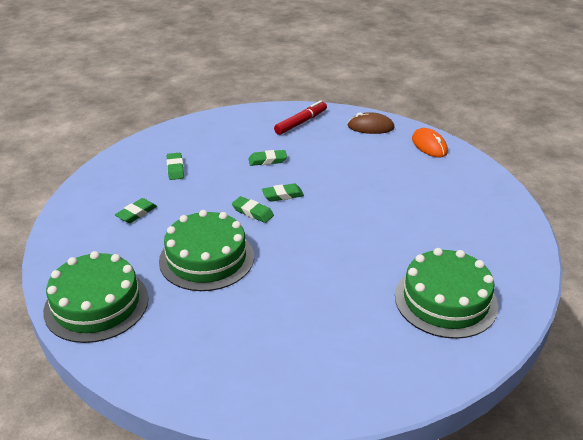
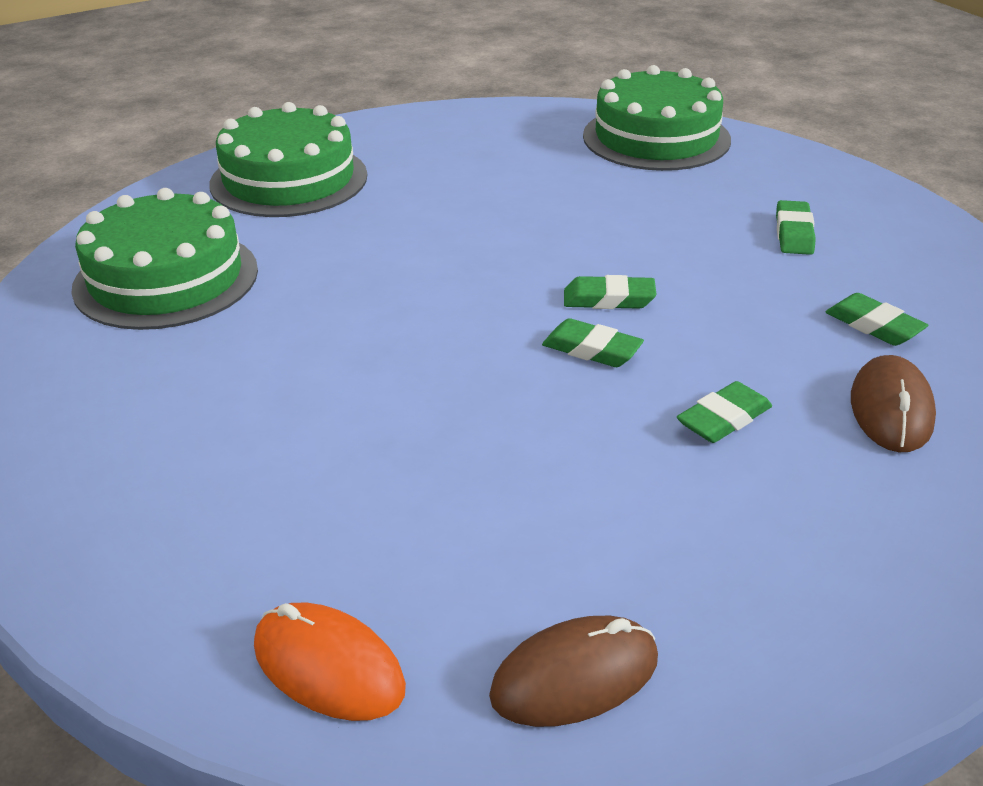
camera: 150 degrees right, 0 degrees up
green cake [159,210,254,291] -> green cake moved to [209,102,367,217]
green eraser [262,183,304,202] -> green eraser turned 75 degrees clockwise [542,318,644,367]
red marker [274,100,327,135] -> none
none -> brown mouse [851,355,936,452]

